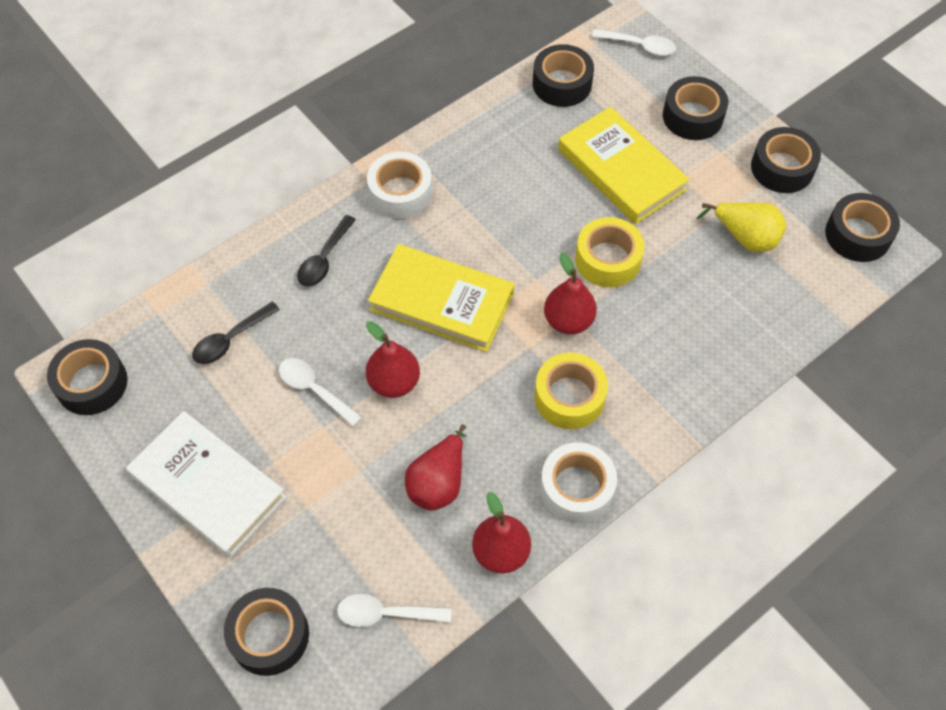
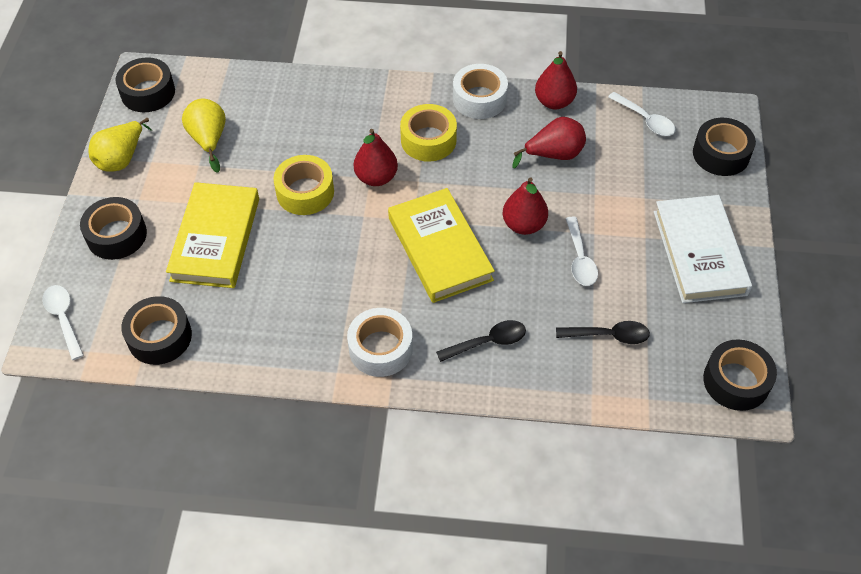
camera: 135 degrees left, 5 degrees down
black tape [751,127,821,193] -> yellow pear [88,118,152,172]

